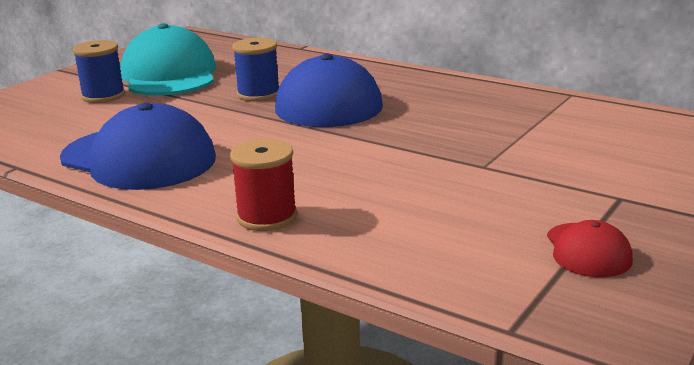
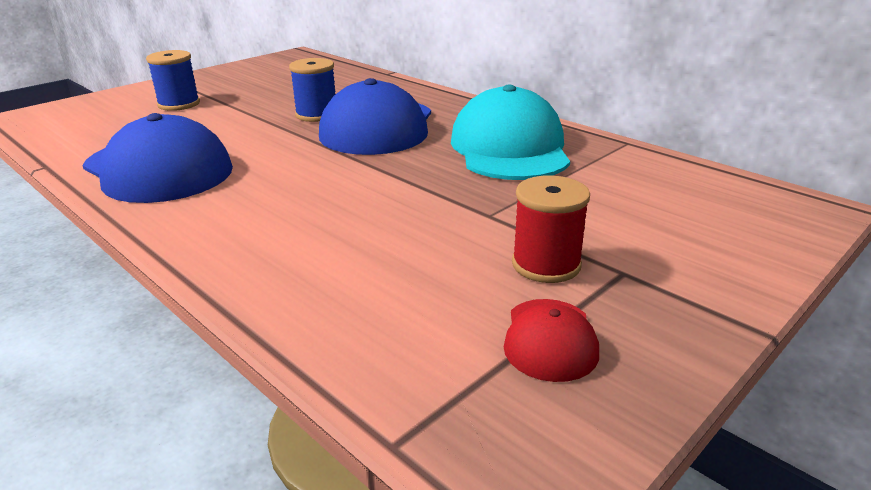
camera: 10 degrees right, 5 degrees up
turquoise cap [120,23,216,96] -> turquoise cap moved to [451,85,570,180]
red spool [230,139,297,231] -> red spool moved to [512,176,590,283]

